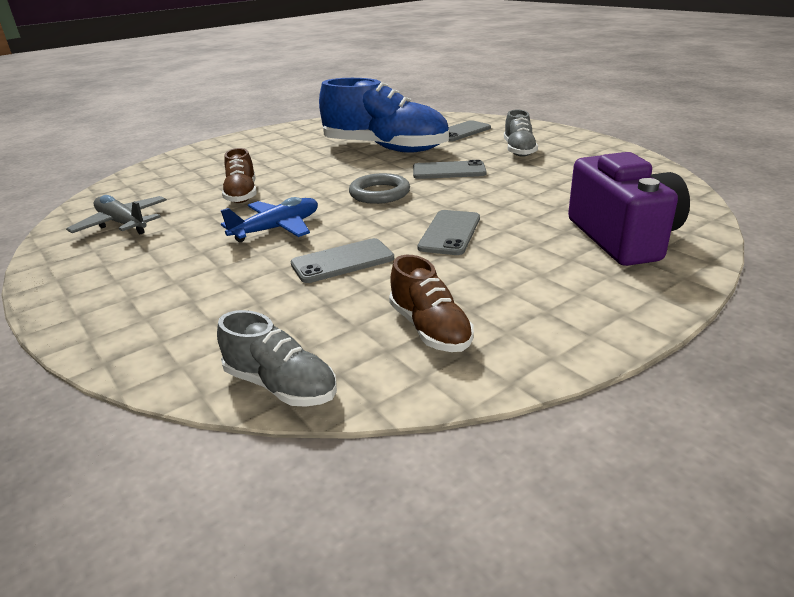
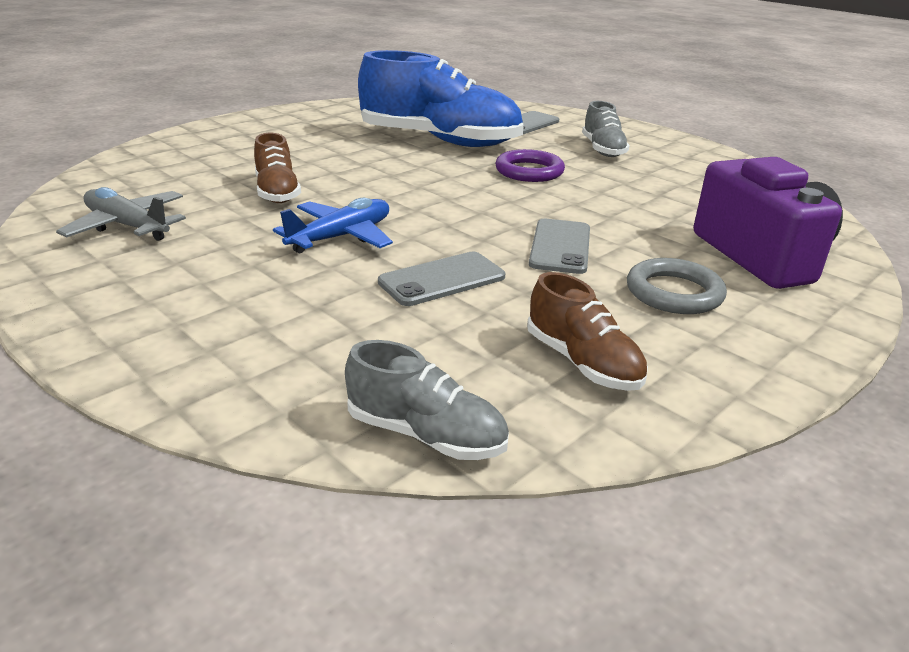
camera: 10 degrees left, 0 degrees up
grey ring [349,173,410,204] -> grey ring moved to [627,258,727,314]
grey phone [413,160,487,179] -> purple ring [495,149,565,182]

